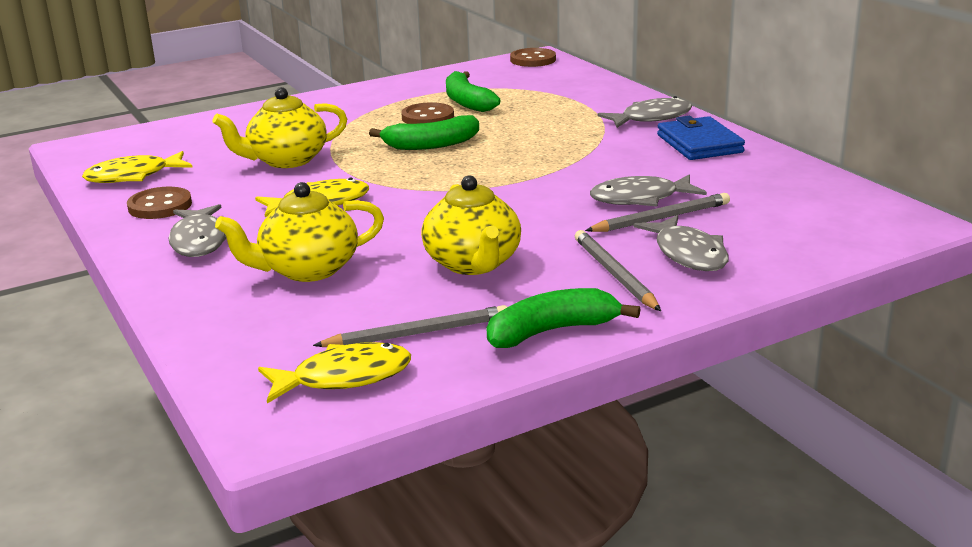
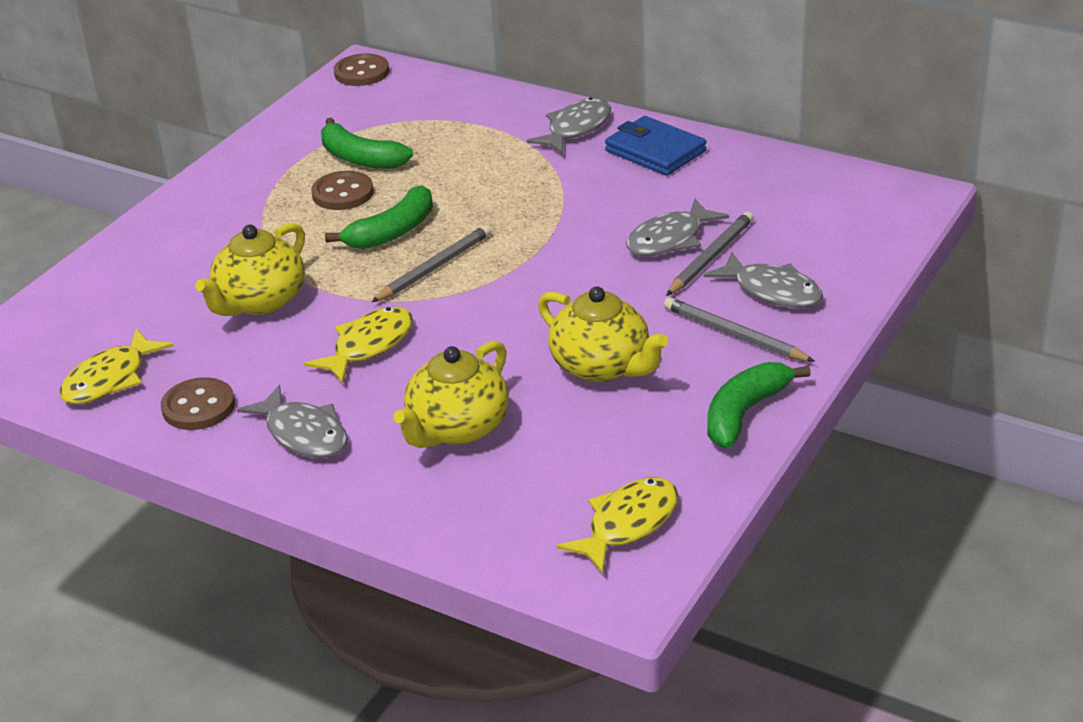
camera: 30 degrees left, 10 degrees up
grey pencil [313,305,507,347] -> grey pencil moved to [372,225,492,302]

